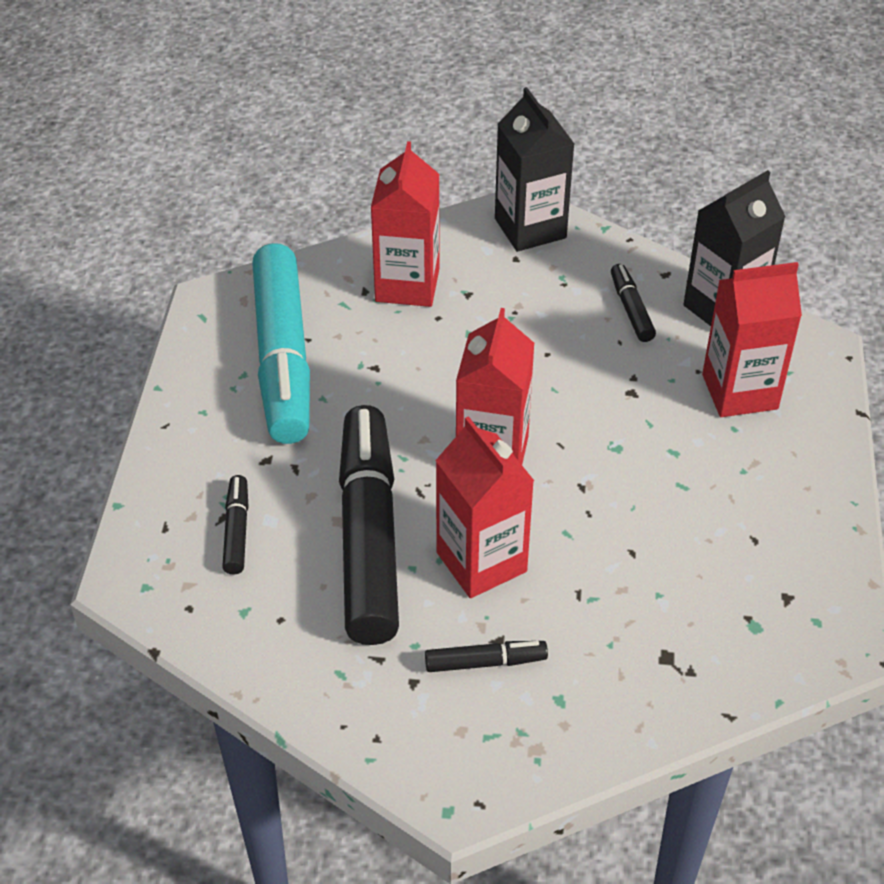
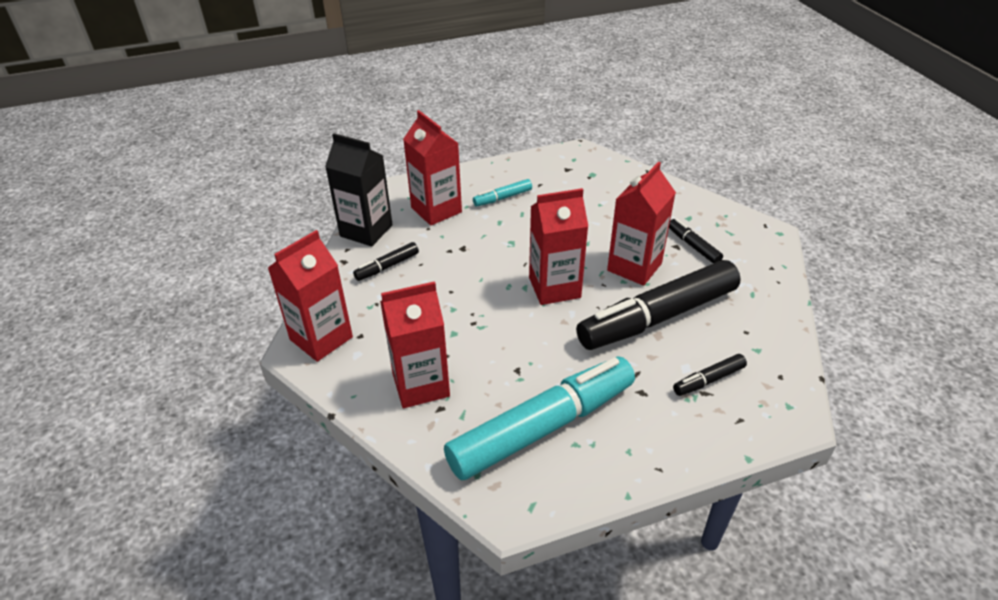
camera: 115 degrees left, 5 degrees down
black carton [495,87,574,252] -> red carton [268,230,353,362]
none -> turquoise marker [473,179,532,206]

